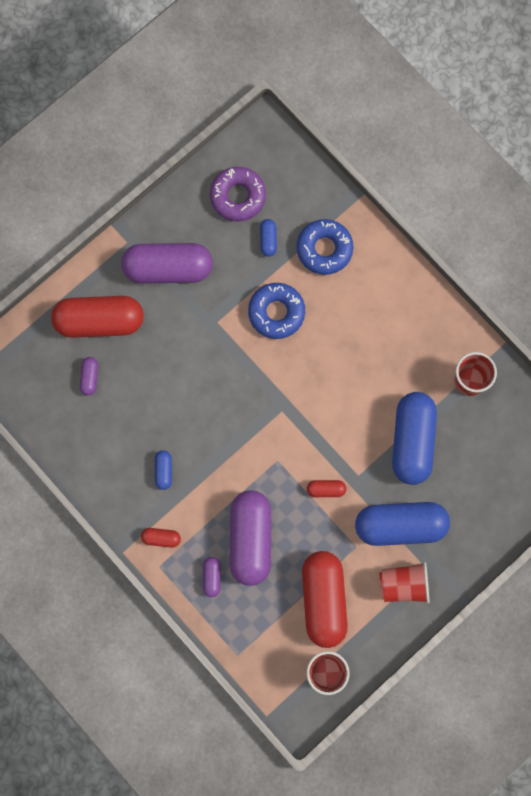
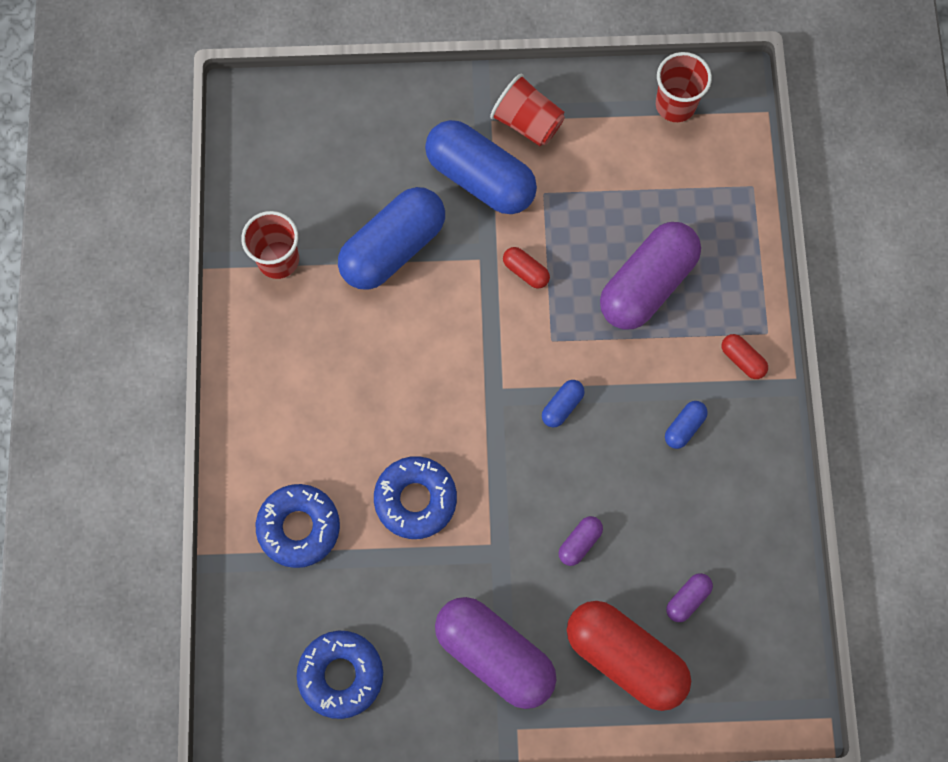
camera: 140 degrees left, 5 degrees down
purple capsule [203,557,221,597] -> purple capsule moved to [559,516,603,566]
purple donut [210,167,266,221] -> blue donut [297,631,383,719]
blue capsule [260,219,277,257] -> blue capsule moved to [542,380,585,427]
red capsule [302,551,348,648] -> none

